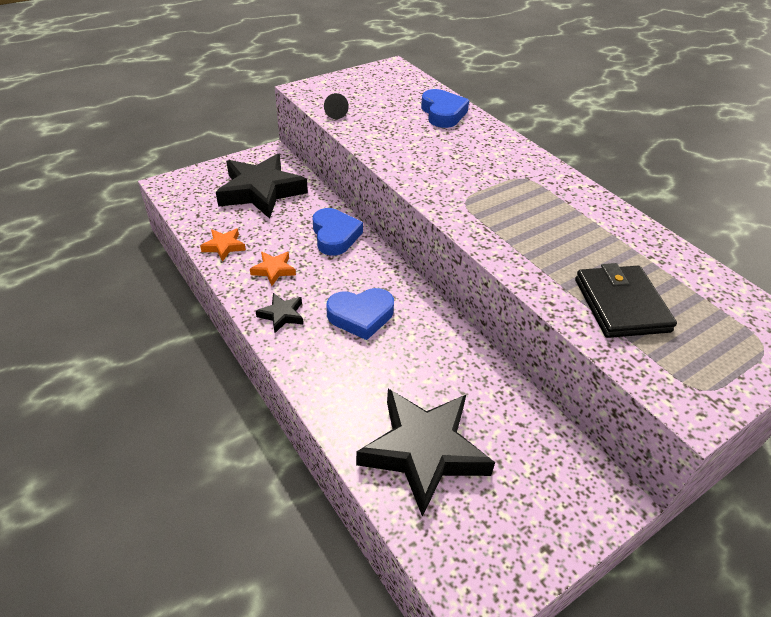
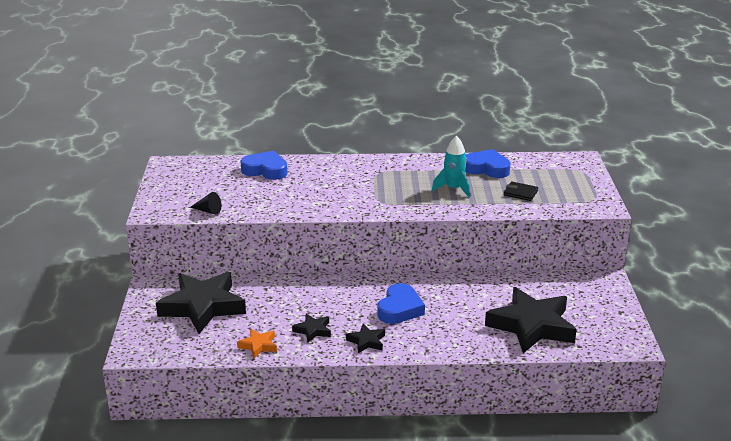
camera: 55 degrees left, 15 degrees down
orange star [250,252,296,286] -> black star [292,314,331,342]
blue heart [313,208,363,255] -> blue heart moved to [465,149,510,178]
black wallet [575,263,677,338] -> black wallet [504,181,538,201], size x0.54
none -> turquoise rocket [432,136,470,198]

